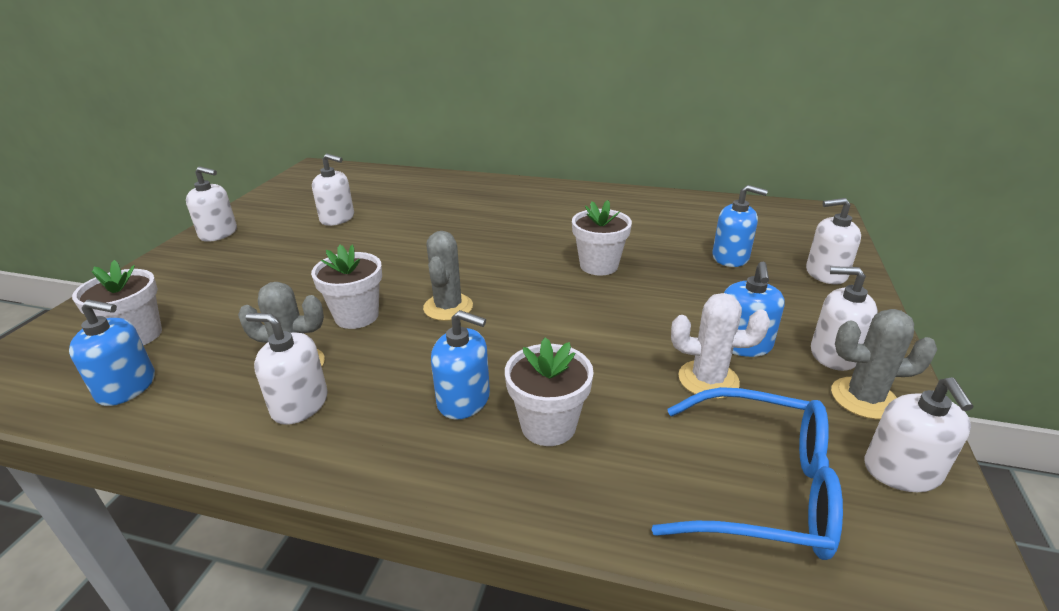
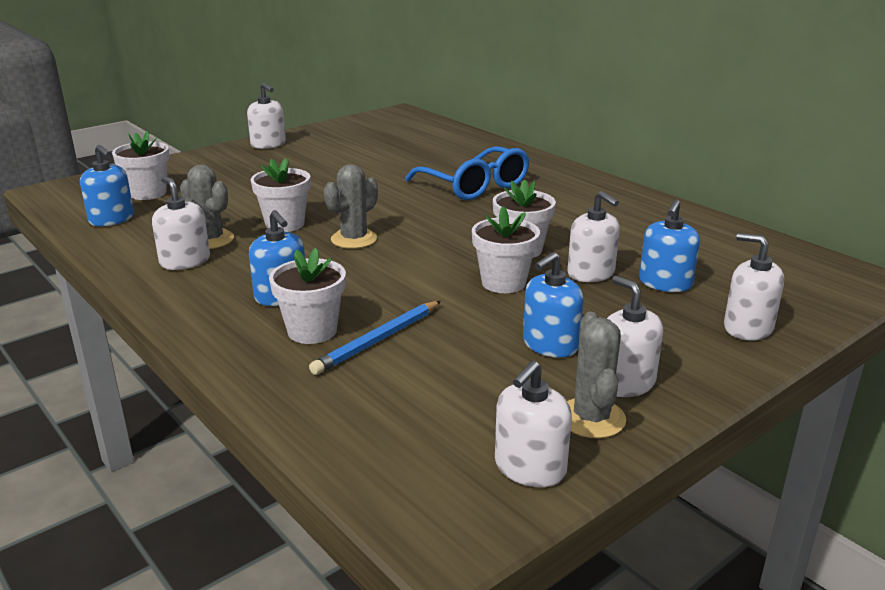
camera: 35 degrees right, 5 degrees down
white soap dispenser [312,154,354,226] -> white soap dispenser moved to [567,191,620,282]
blue glasses [652,387,843,560] -> blue glasses moved to [405,146,529,200]
white cactus [671,293,770,399] -> none
blue soap dispenser [712,185,768,267] -> blue soap dispenser turned 60 degrees clockwise [639,199,700,292]
grey cactus [831,309,937,419] -> grey cactus turned 45 degrees clockwise [567,312,626,438]
none -> blue pencil [309,301,441,375]
none -> white flower pot [472,206,540,293]

